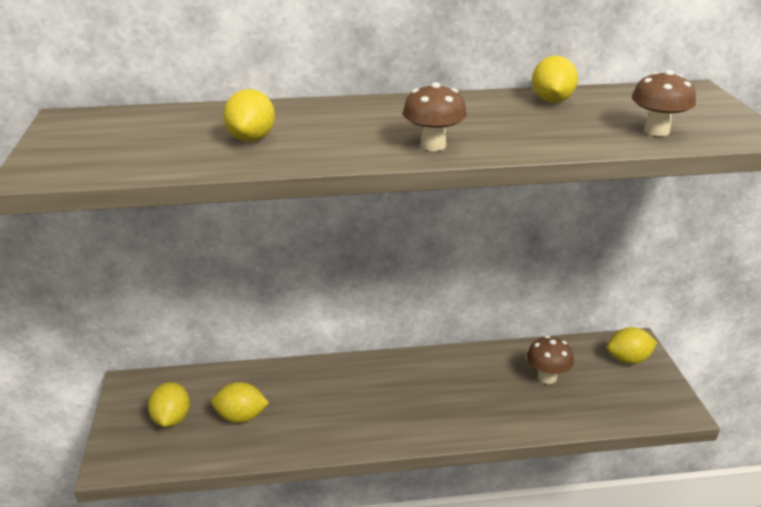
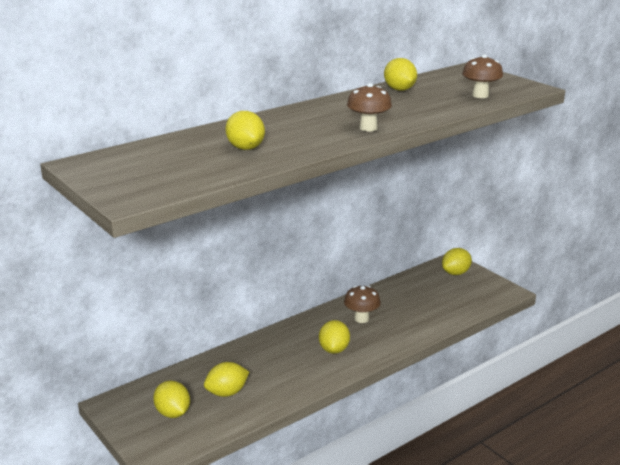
camera: 30 degrees left, 5 degrees down
brown mushroom [527,336,574,384] -> brown mushroom moved to [344,285,381,323]
none -> yellow lemon [319,320,350,354]

